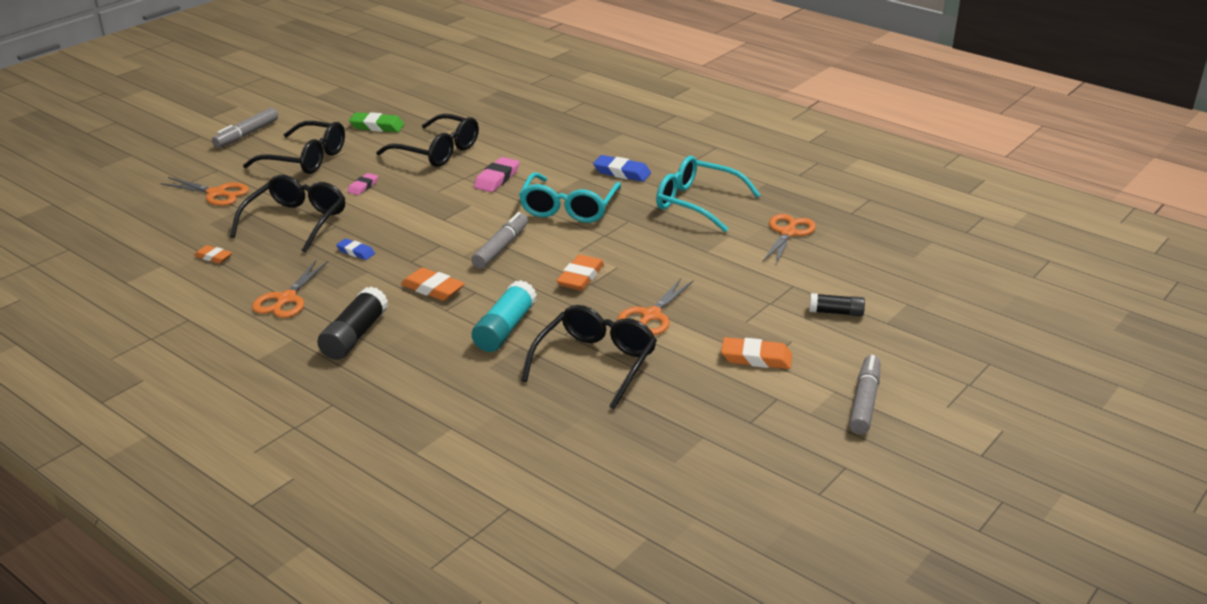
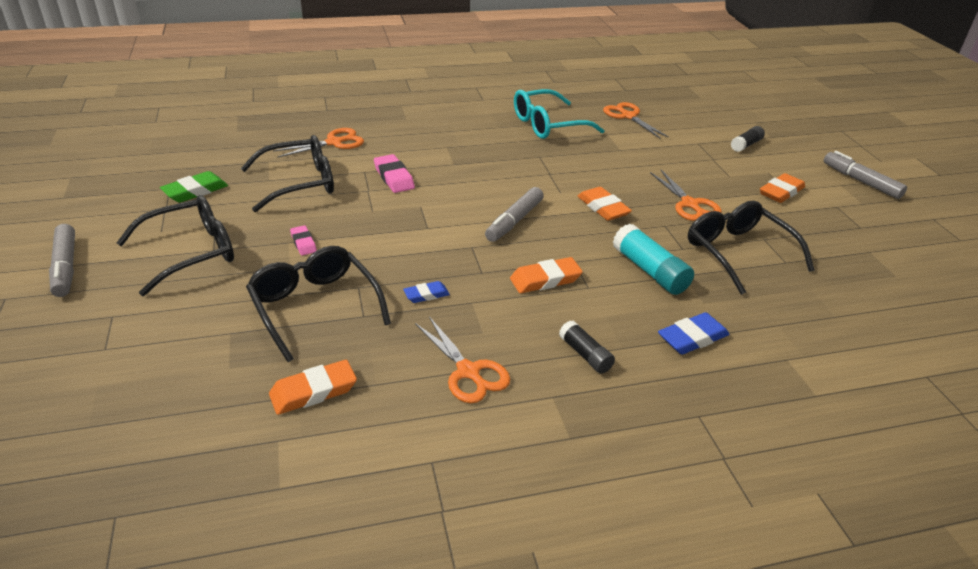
camera: 55 degrees left, 5 degrees up
orange scissors [160,177,249,206] -> orange scissors moved to [273,128,364,158]
orange eraser [194,245,232,263] -> orange eraser [269,360,357,415], size x1.61
black glue stick [317,287,388,360] -> black glue stick [559,320,615,374], size x0.61
grey marker [472,212,528,269] -> grey marker turned 120 degrees counterclockwise [485,187,544,242]
turquoise glasses [519,172,621,223] -> none
blue eraser [593,155,651,182] -> blue eraser moved to [658,312,730,354]

